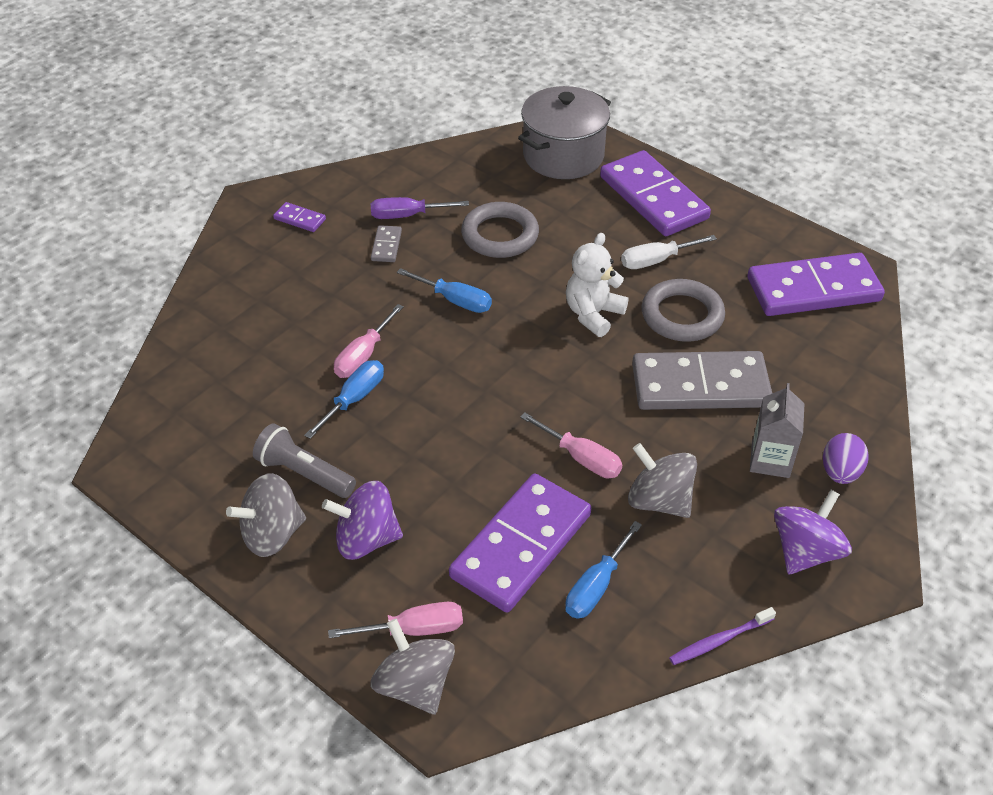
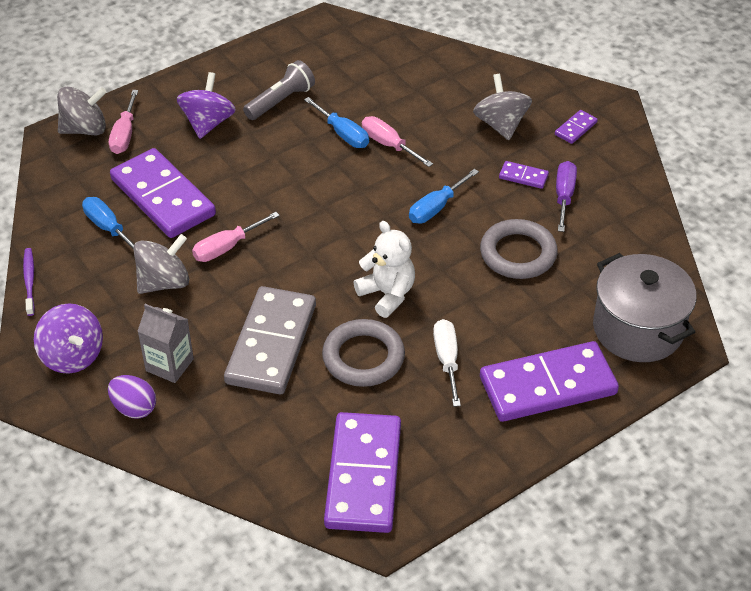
camera: 105 degrees right, 0 degrees up
grey spinning top [226,473,306,557] -> grey spinning top moved to [473,74,532,140]
grey domino [371,225,402,262] -> purple domino [499,161,549,189]

